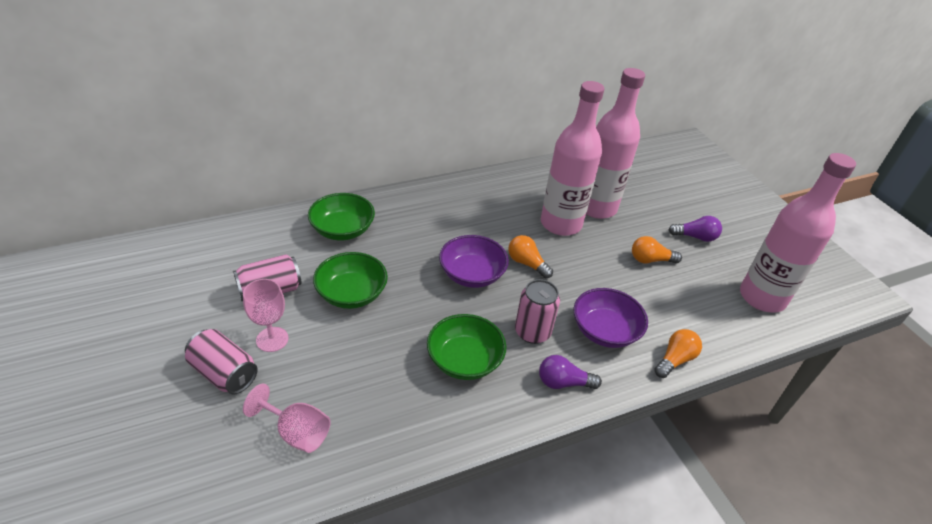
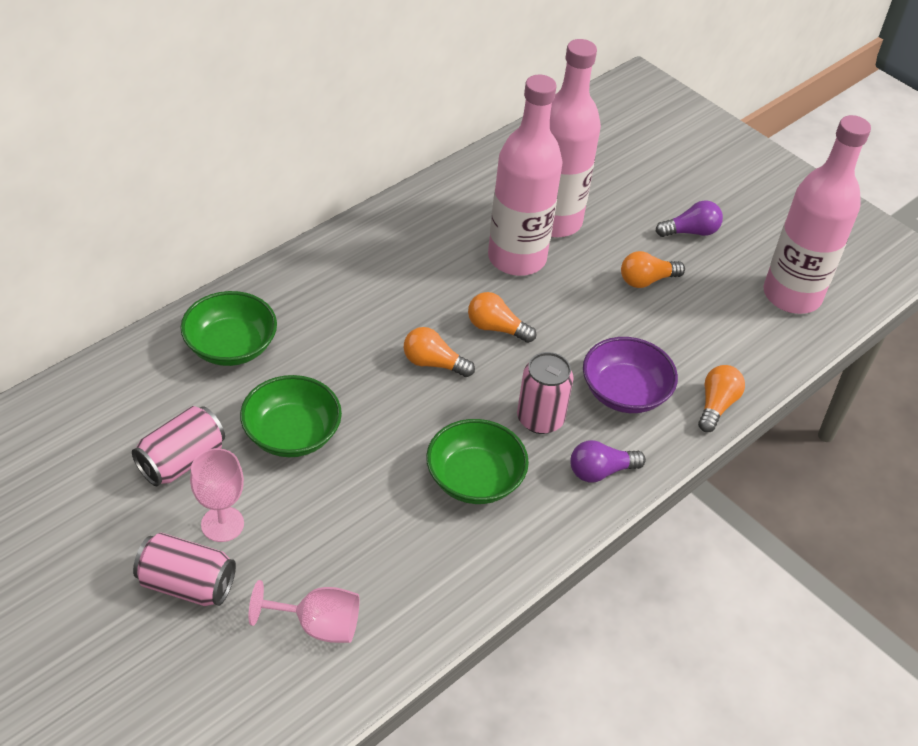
camera: 20 degrees left, 5 degrees up
purple bowl [439,235,509,288] -> orange light bulb [404,327,475,377]

